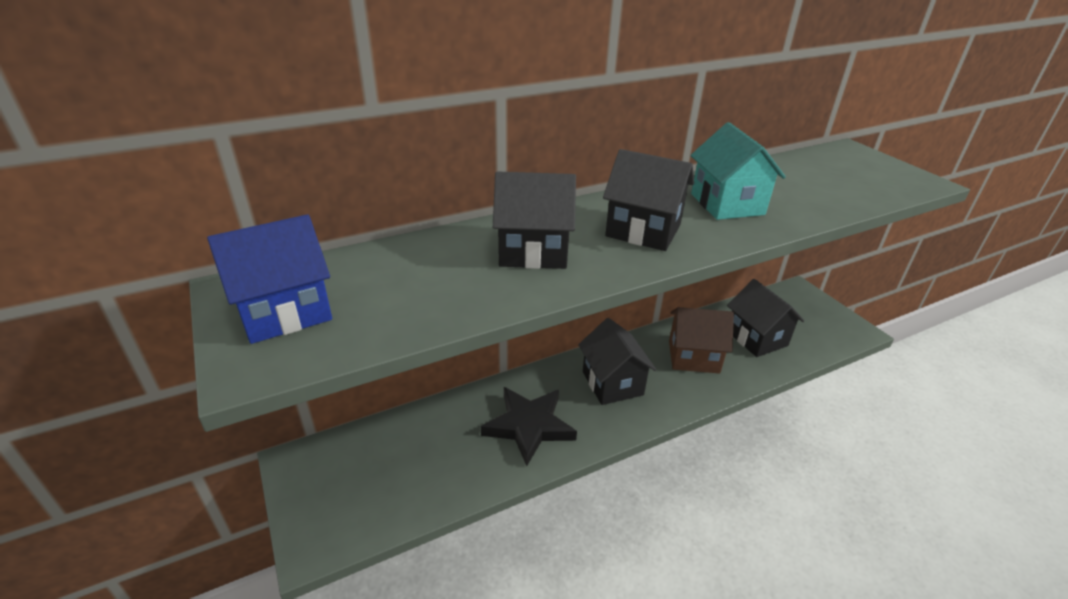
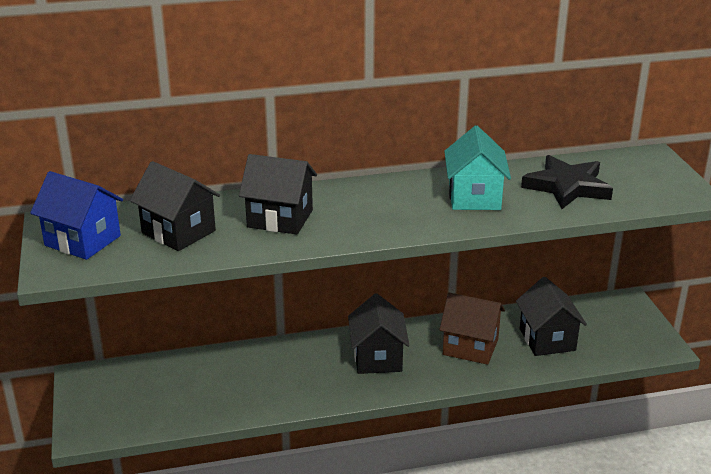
camera: 15 degrees right, 5 degrees down
blue house [207,214,332,344] -> blue house turned 45 degrees clockwise [30,171,123,260]
black star [481,387,577,466] -> black star moved to [521,155,613,209]
black house [603,149,694,251] -> black house moved to [130,161,220,251]

